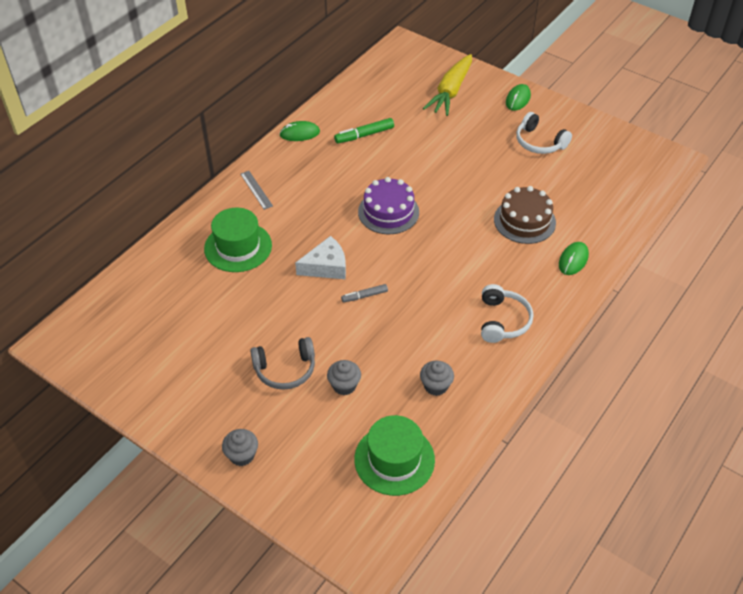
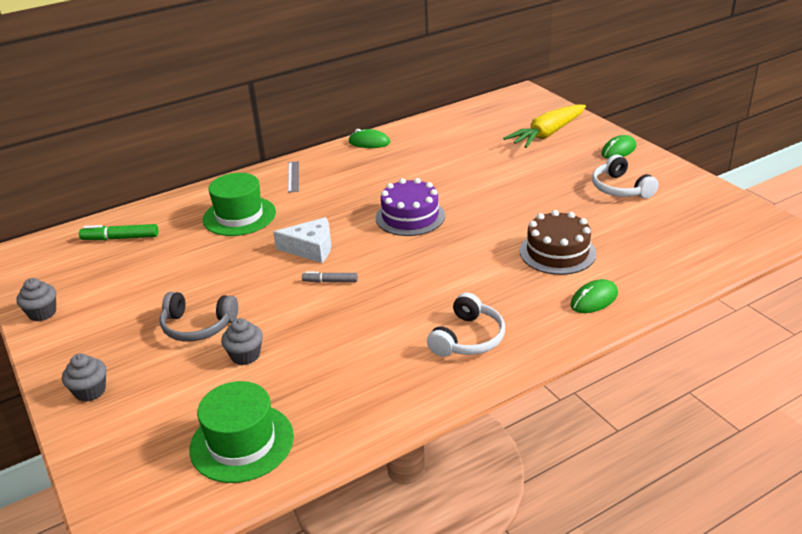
camera: 25 degrees right, 15 degrees down
green marker [334,118,394,143] -> green marker moved to [79,224,158,240]
grey cupcake [420,361,454,396] -> grey cupcake moved to [16,278,56,321]

